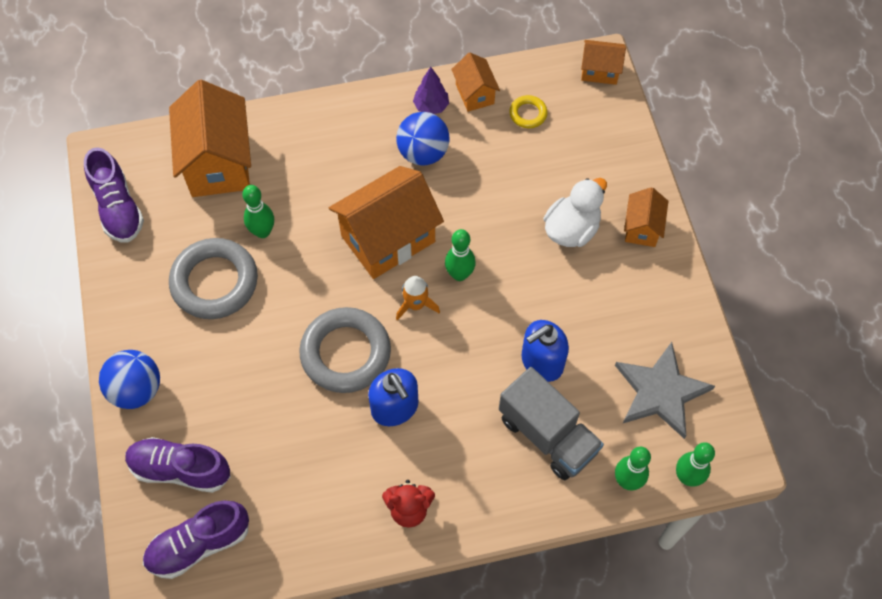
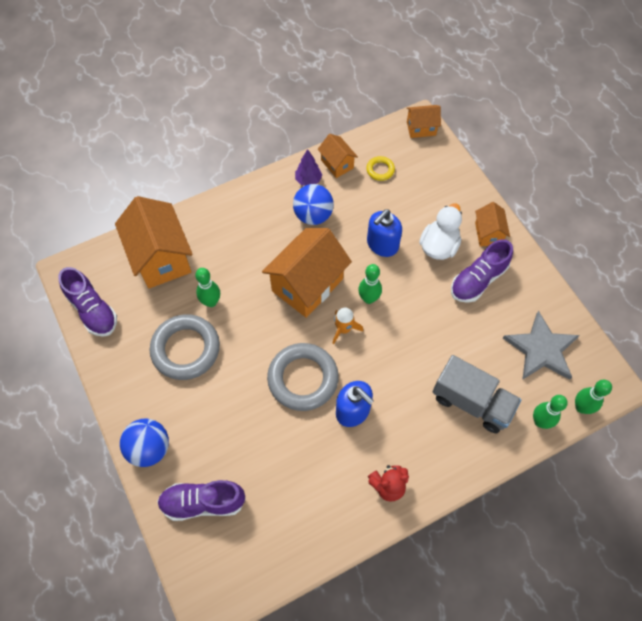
camera: 15 degrees left, 0 degrees up
purple shoe [143,500,249,579] -> purple shoe moved to [451,239,513,303]
blue soap dispenser [522,320,569,382] -> blue soap dispenser moved to [367,209,402,257]

